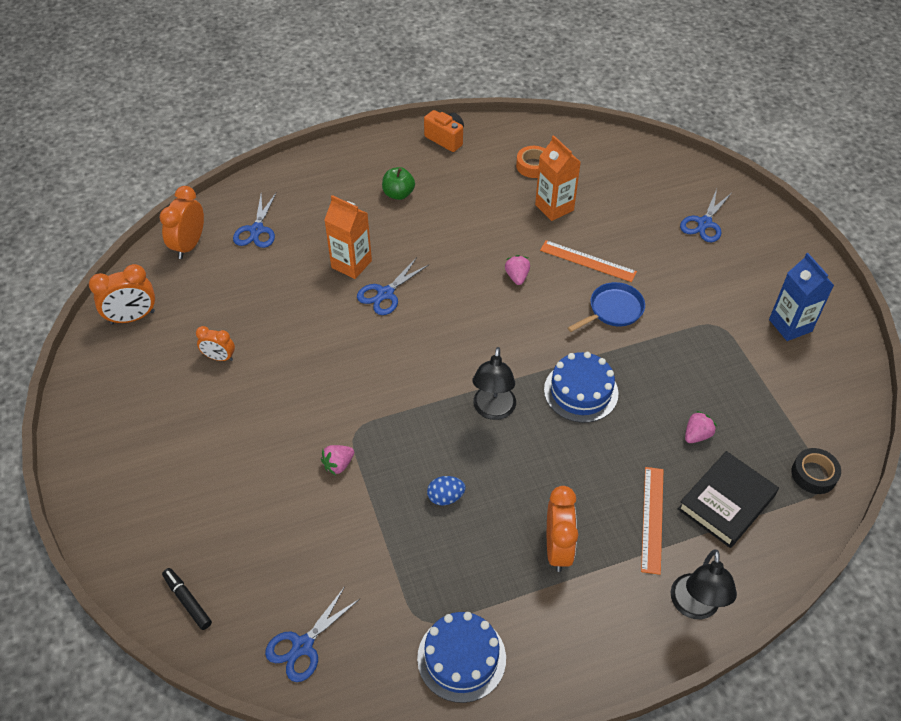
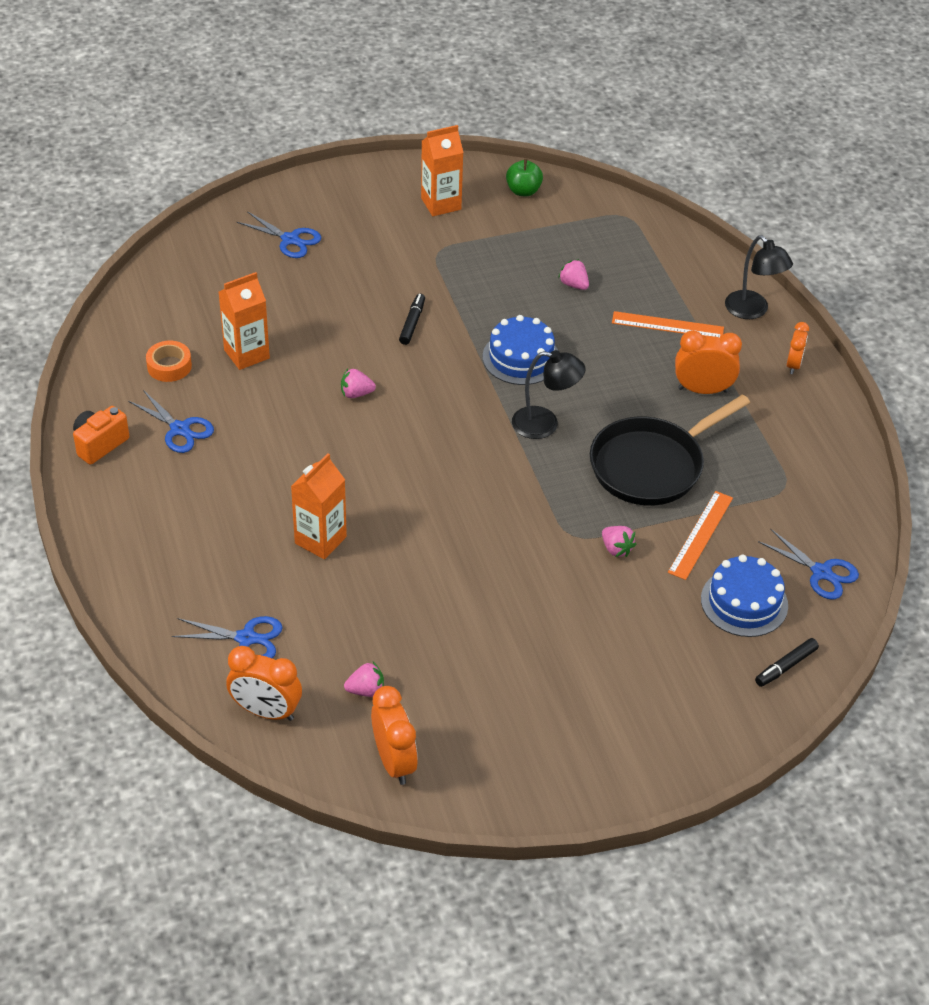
camera: 90 degrees left, 5 degrees down
orange clock [196,326,235,361] -> orange clock moved to [787,322,809,374]
blue scissors [357,257,428,315] -> blue scissors moved to [128,390,214,453]
green apple [382,167,415,200] -> green apple moved to [506,159,543,196]
blue cake [417,612,506,703] -> blue cake moved to [701,555,788,637]
blue egg [427,476,465,505] -> black pan [590,394,750,506]
orange ruler [540,240,637,282] -> orange ruler moved to [668,491,733,580]
blue pan [568,282,645,332] -> black marker [399,294,425,345]
black lamp [670,549,737,619] -> black lamp turned 45 degrees clockwise [725,235,793,319]
black book [678,451,779,548] -> none
blue carton [769,253,834,341] -> orange carton [421,125,464,216]
black tape [791,448,841,494] -> none
none -> pink strawberry [344,662,384,697]

